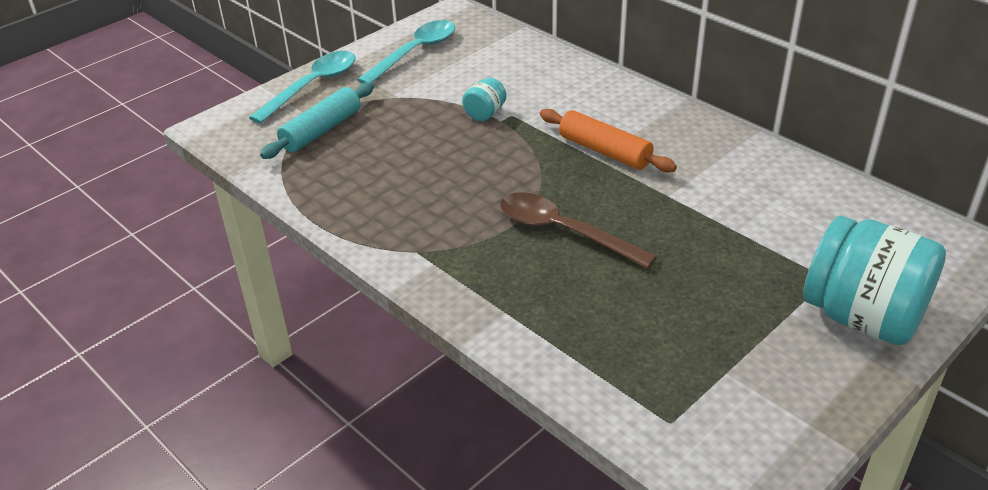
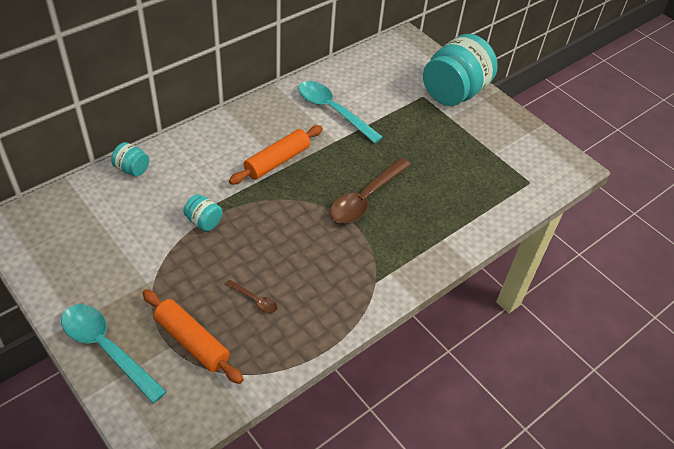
camera: 90 degrees left, 10 degrees up
turquoise rolling pin [260,82,374,159] -> orange rolling pin [142,289,243,384]
turquoise spoon [357,20,455,84] -> turquoise spoon moved to [298,81,383,143]
none -> turquoise jar [111,142,149,176]
none -> brown spoon [225,280,277,313]

